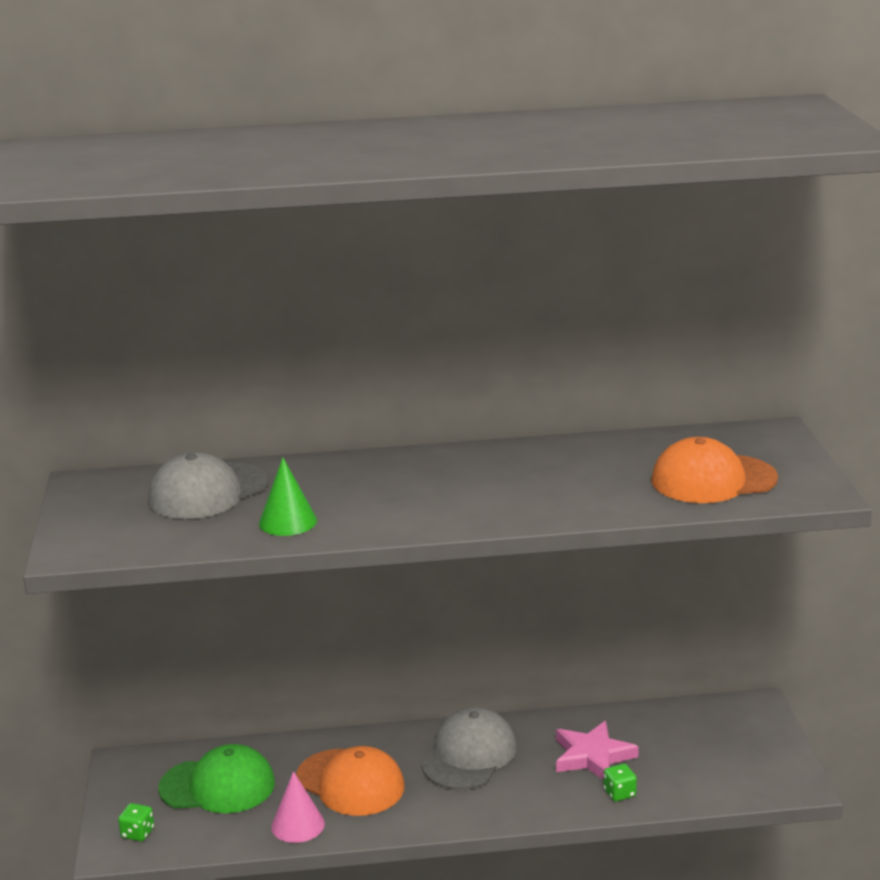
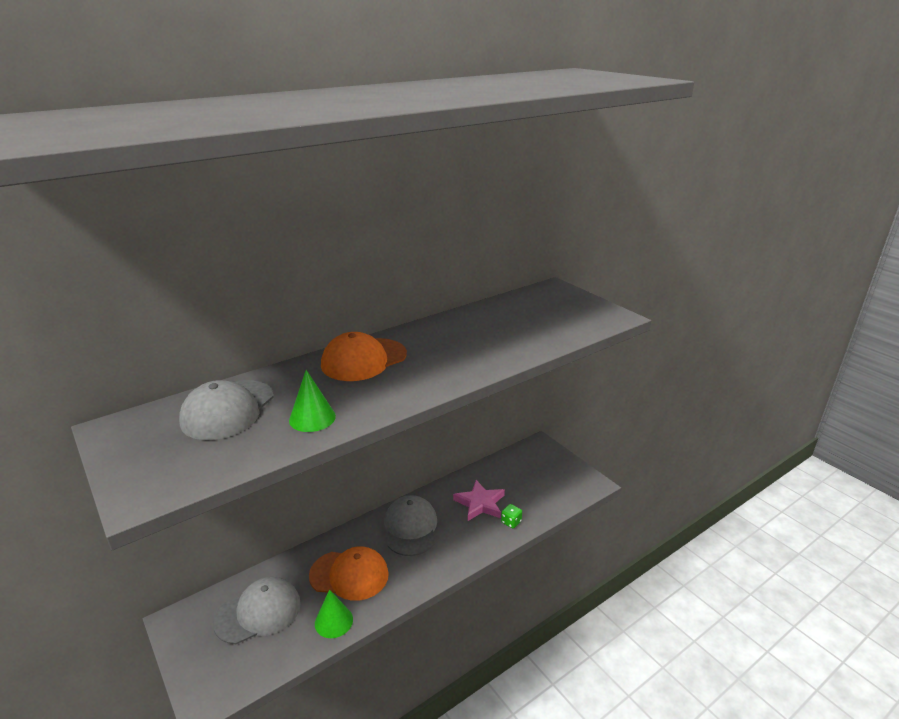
camera: 30 degrees left, 5 degrees up
green dice [118,803,154,841] -> none
green cap [158,744,275,813] -> grey cap [213,577,301,644]
pink cone [271,771,325,843] -> green cone [315,589,353,638]
orange cap [651,437,778,503] -> orange cap moved to [321,332,407,381]

